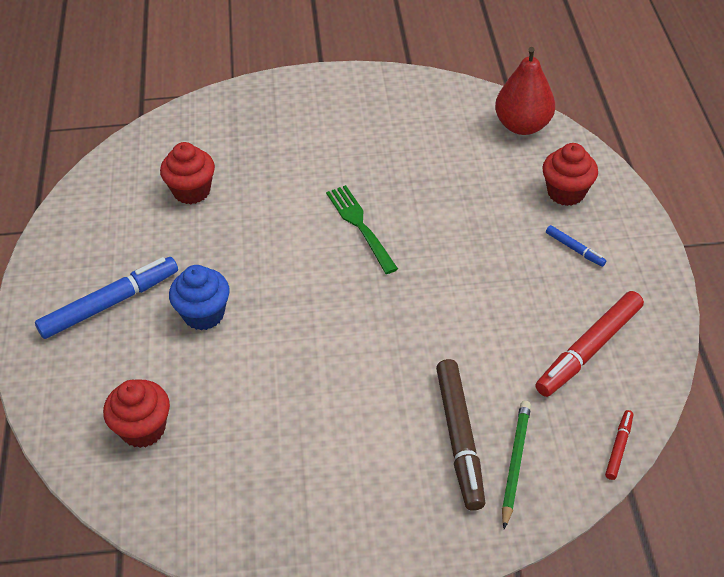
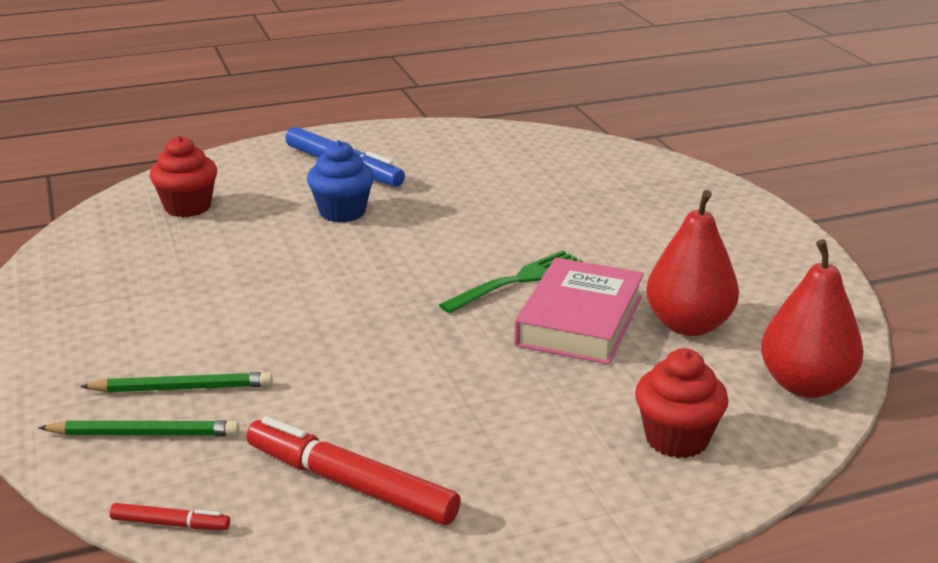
camera: 75 degrees right, 20 degrees down
red cupcake [160,142,215,204] -> none
brown marker [436,359,485,511] -> green pencil [80,372,273,393]
blue marker [546,225,606,267] -> none
none -> pink book [514,257,644,365]
none -> red pear [646,190,739,336]

